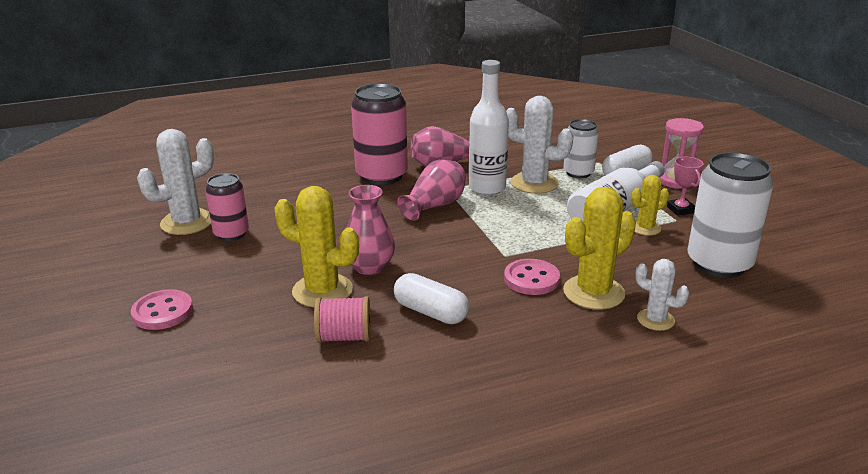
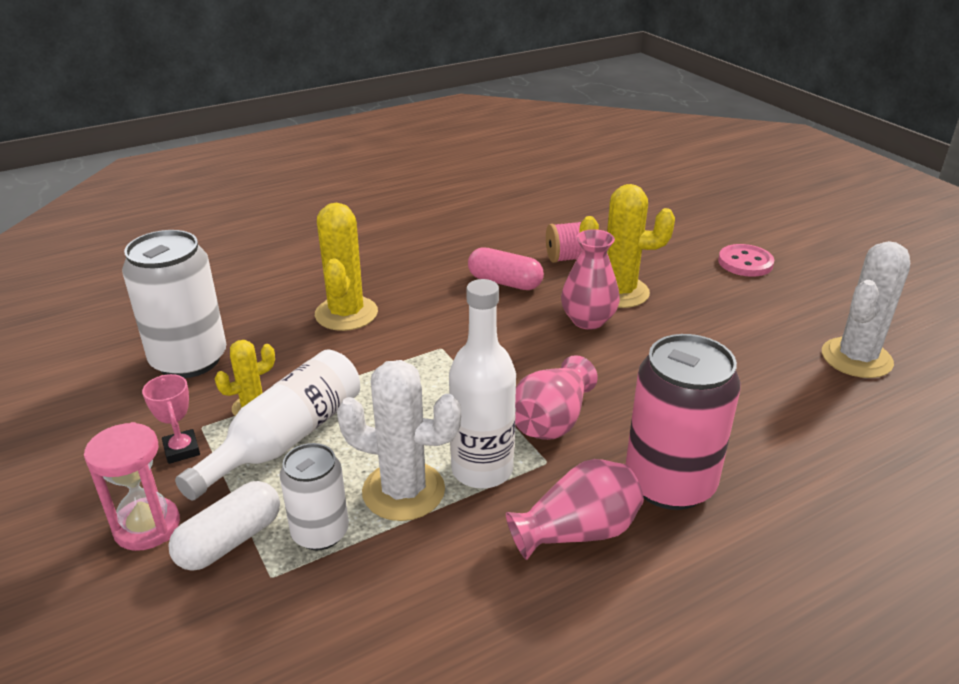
camera: 170 degrees right, 5 degrees up
pink can [205,173,249,241] -> none
white capsule [394,273,469,324] -> pink capsule [468,247,544,290]
pink button [504,259,560,295] -> none
yellow cactus [563,187,636,310] -> yellow cactus turned 45 degrees counterclockwise [315,203,378,331]
white cactus [635,259,689,331] -> none

